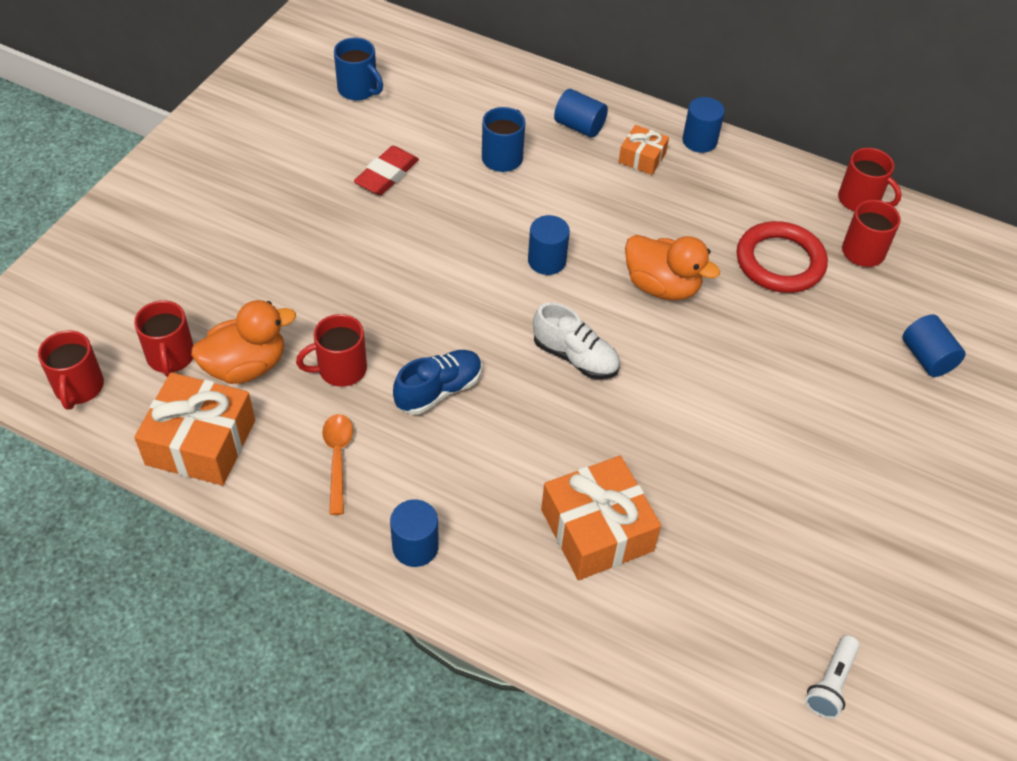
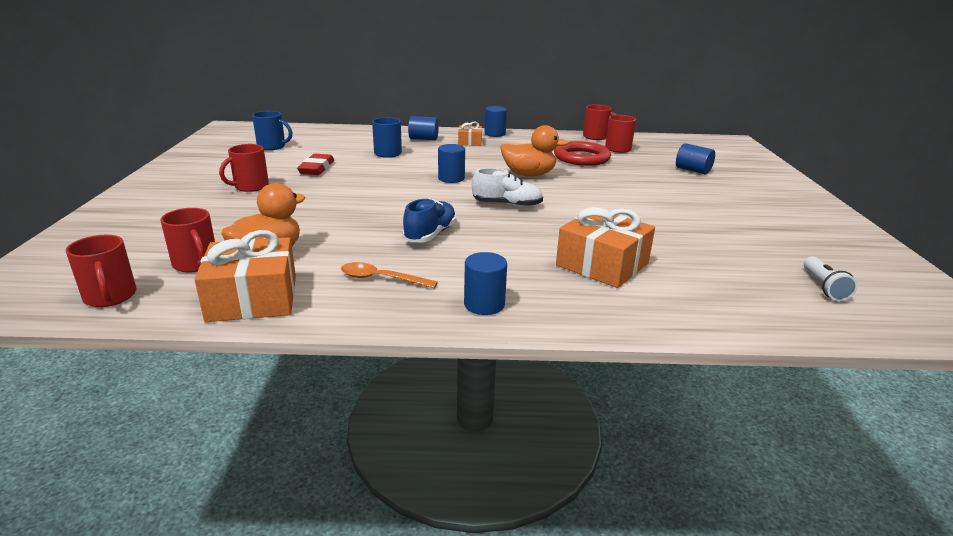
camera: 25 degrees left, 25 degrees down
red mug [296,314,367,387] -> red mug moved to [219,144,269,192]
orange spoon [322,414,353,515] -> orange spoon turned 45 degrees counterclockwise [341,262,438,288]

